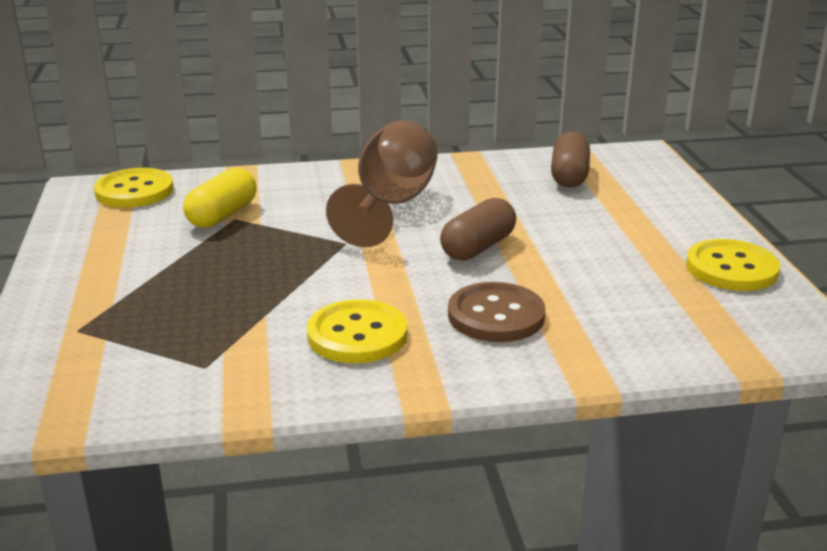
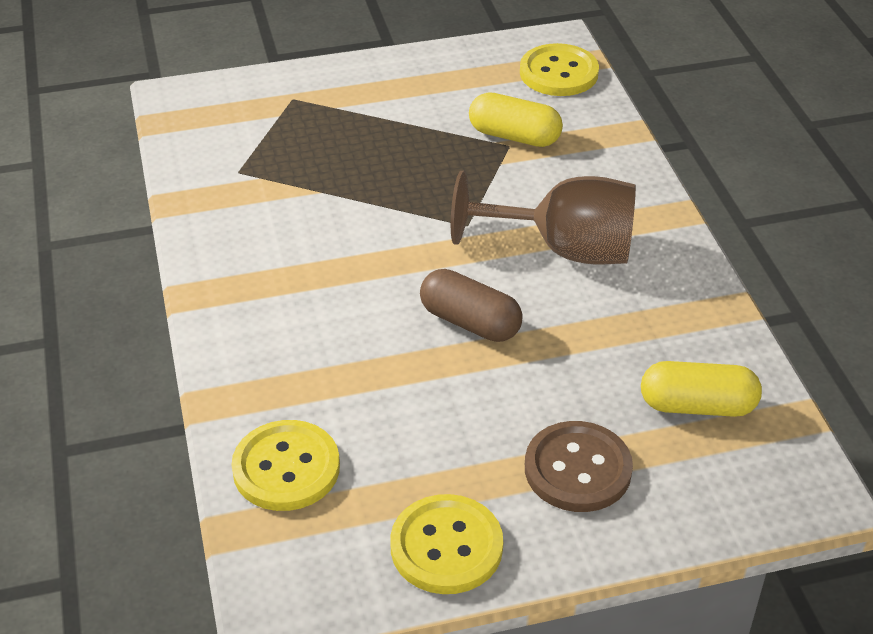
camera: 85 degrees right, 15 degrees up
yellow button [307,299,407,363] -> yellow button moved to [231,420,340,511]
brown button [448,282,545,342] -> brown button moved to [525,421,633,512]
brown capsule [551,132,590,188] -> yellow capsule [641,361,762,417]

